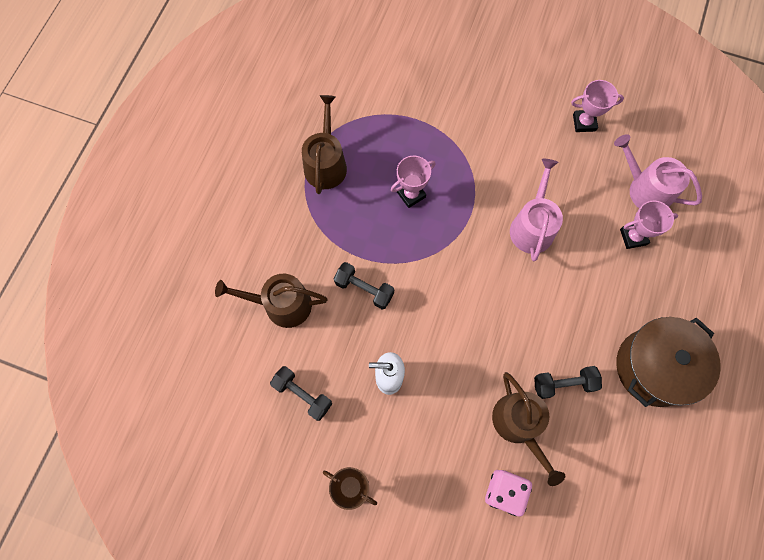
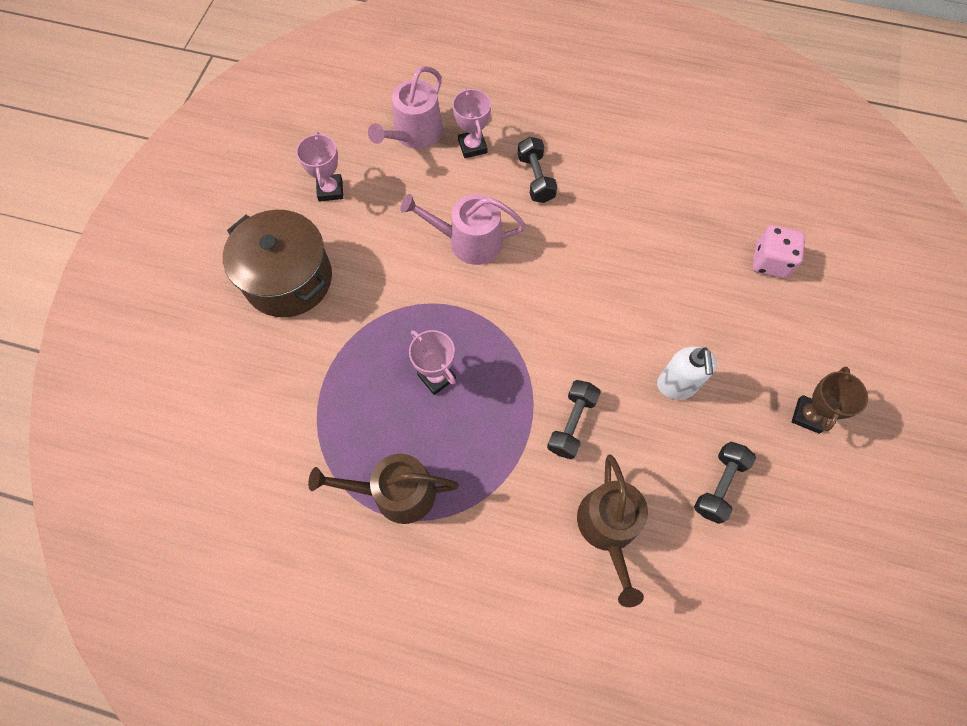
camera: 95 degrees left, 5 degrees down
brown watering can [492,372,565,486] -> none
black dumbbell [534,366,602,399] -> black dumbbell moved to [518,137,557,203]
brown pot [616,317,721,407] -> brown pot moved to [223,210,332,317]

